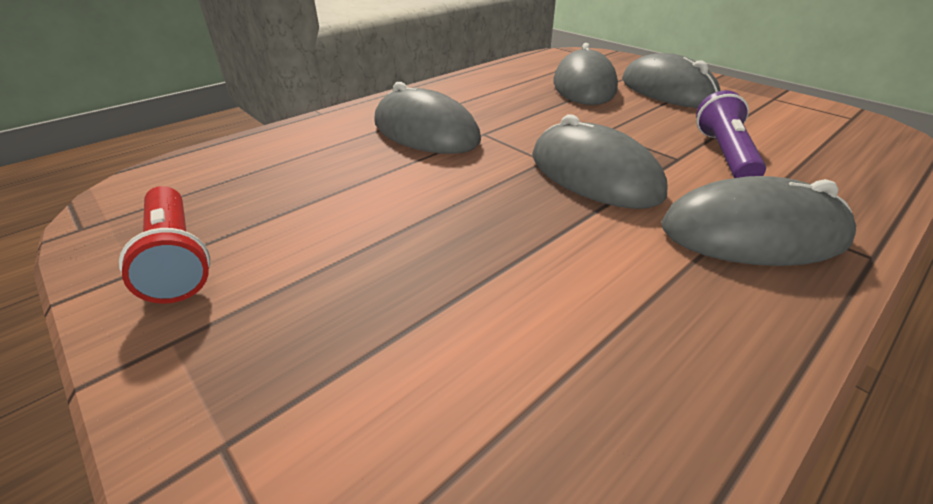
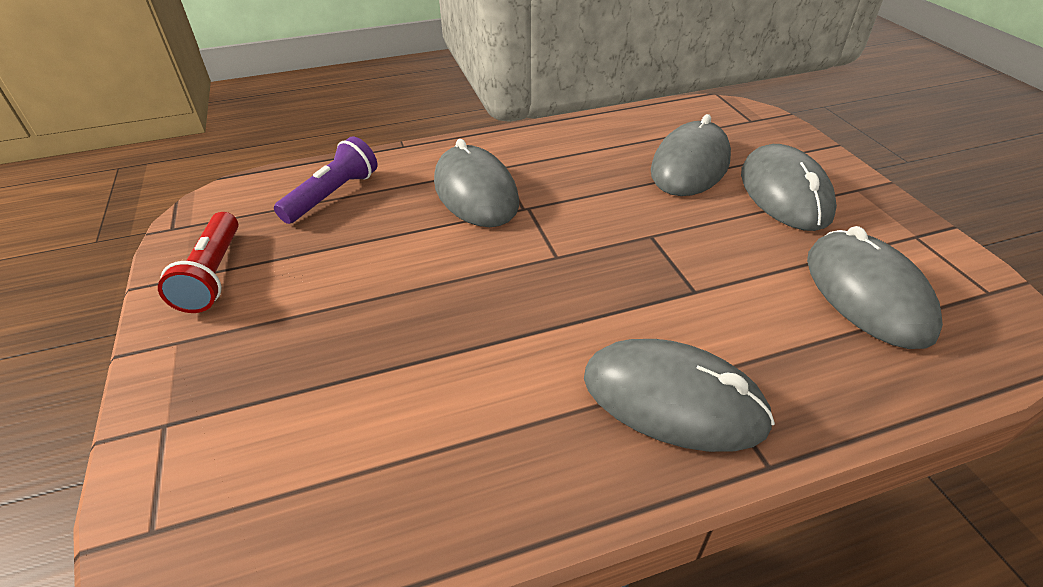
camera: 25 degrees right, 5 degrees up
grey mouse [532,114,668,209] -> grey mouse moved to [807,226,943,349]
purple flashlight [696,90,766,178] -> purple flashlight moved to [274,136,377,224]

